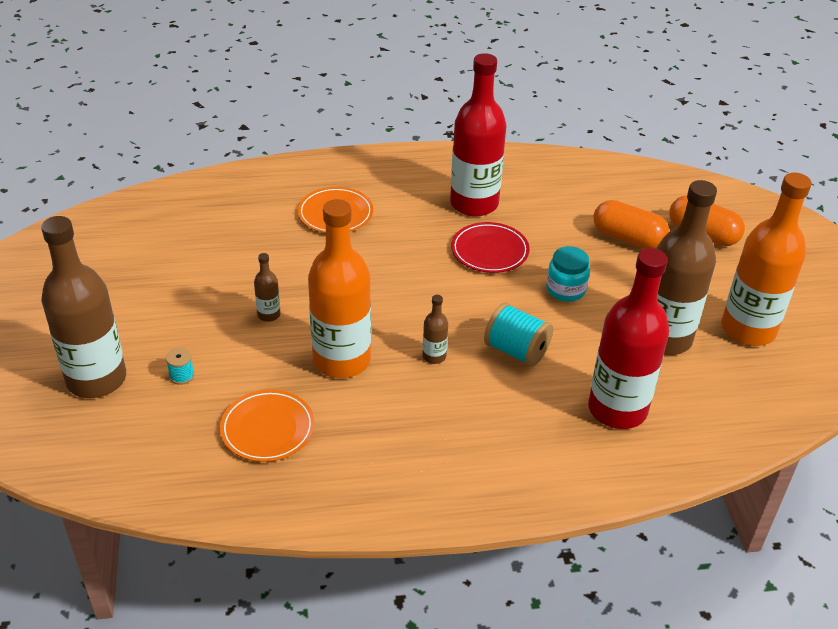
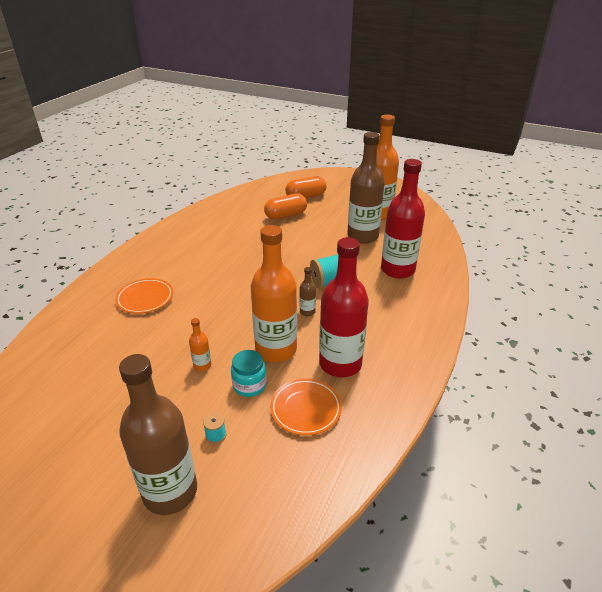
camera: 55 degrees left, 5 degrees down
brown bottle [254,253,281,322] -> orange bottle [189,318,211,371]
red bottle [450,53,506,217] -> red bottle moved to [319,237,369,377]
red plate [451,222,530,273] -> none
turquoise jar [546,246,590,302] -> turquoise jar moved to [231,350,267,397]

